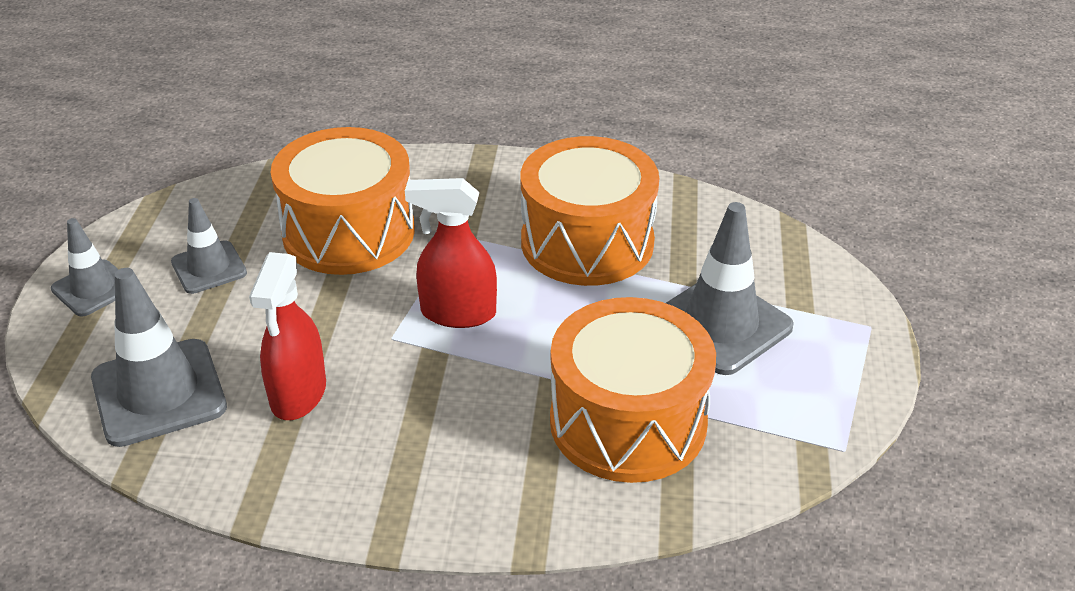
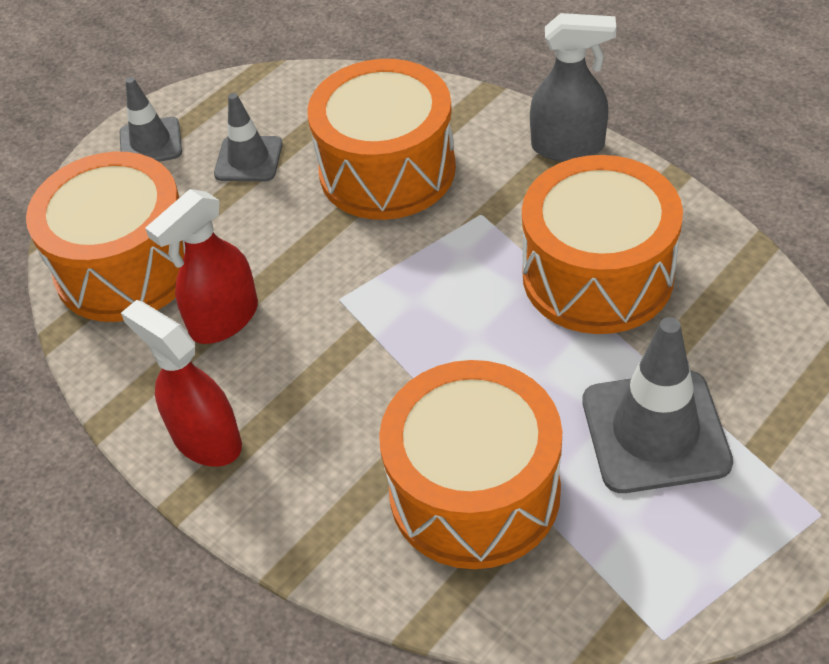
camera: 40 degrees right, 10 degrees up
grey traffic cone [91,268,227,447] -> orange drum [26,152,185,322]
red spray bottle [405,178,497,328] -> red spray bottle moved to [121,300,242,467]
none -> grey spray bottle [530,13,616,161]

